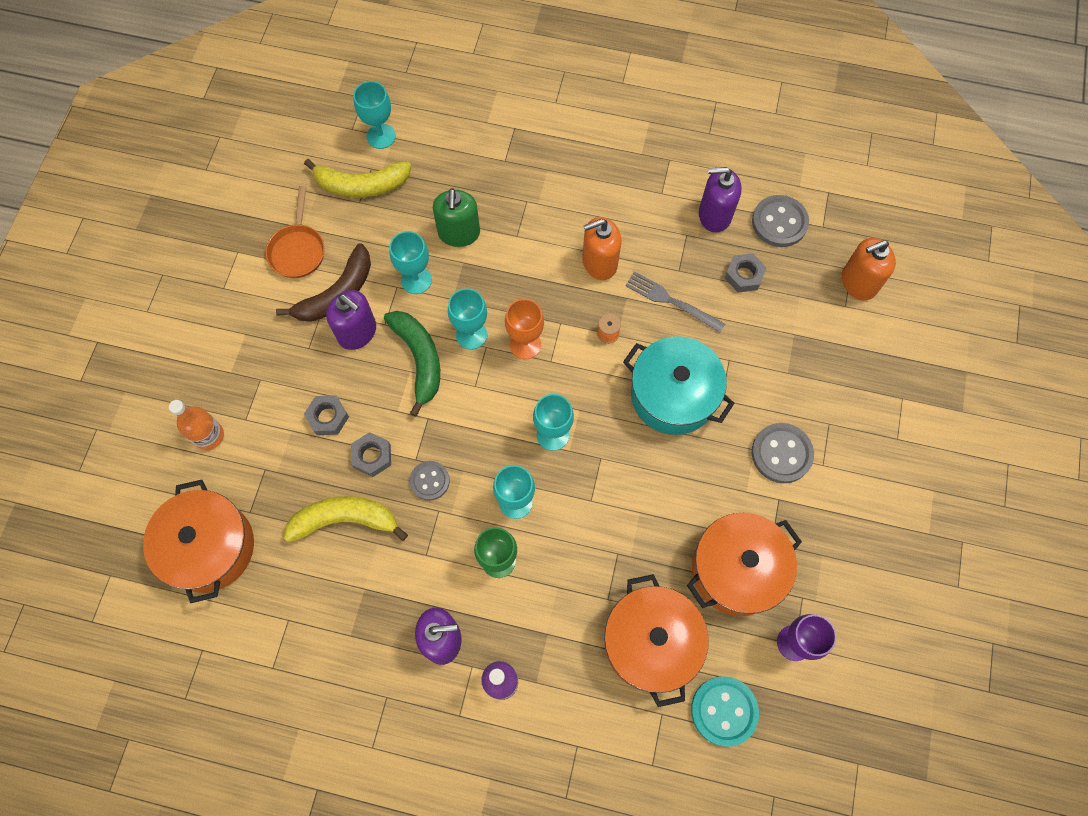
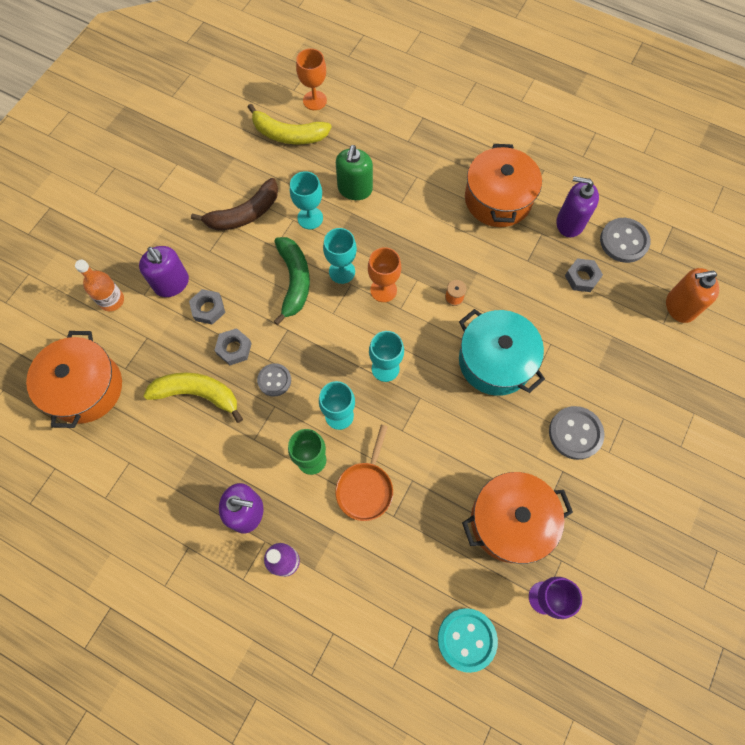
camera: 15 degrees right, 0 degrees up
orange pan [265,186,325,278] -> orange pan moved to [335,425,393,521]
purple soap dispenser [326,290,376,350] -> purple soap dispenser moved to [139,246,189,297]
turquoise goblet [353,81,396,149] -> orange goblet [296,48,327,110]
orange soap dispenser [582,217,622,280] -> none
orange pot [604,574,709,707] -> orange pot moved to [465,144,542,227]
grey fork [625,271,725,332] -> none

